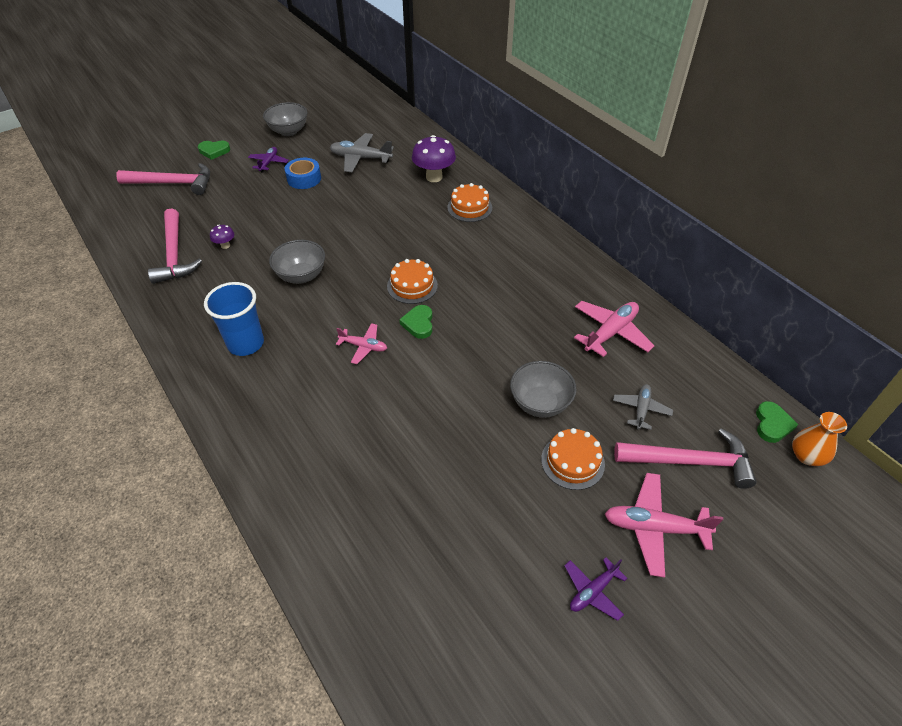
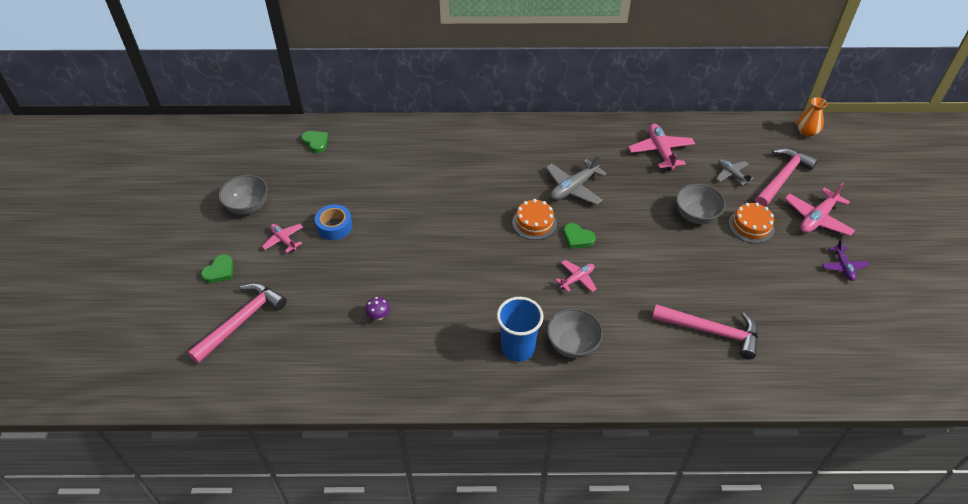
camera: 55 degrees left, 0 degrees up
pink hammer [148,208,202,284] -> pink hammer moved to [652,304,758,359]
purple plane [248,147,289,173] -> pink plane [262,224,303,253]
grey bowl [269,240,325,284] -> grey bowl moved to [547,309,603,358]
grey plane [330,133,394,172] -> grey plane moved to [546,154,607,205]
purple mushroom [412,135,456,182] -> none
orange cake [447,183,492,222] -> none
green heart [756,401,798,443] -> green heart moved to [301,131,328,153]

